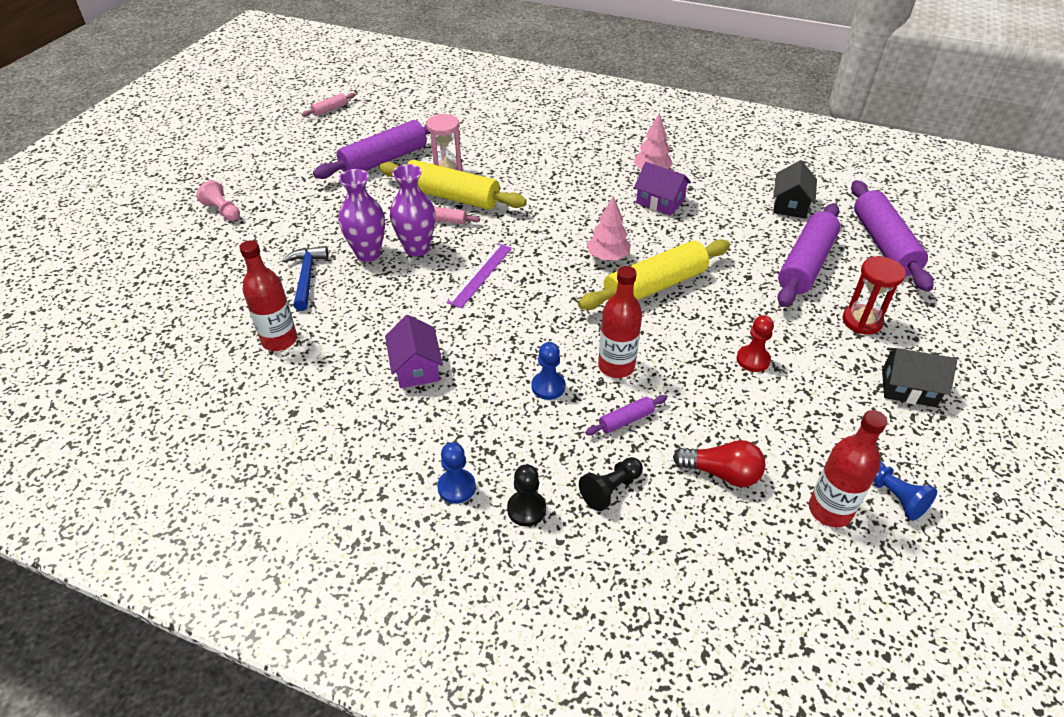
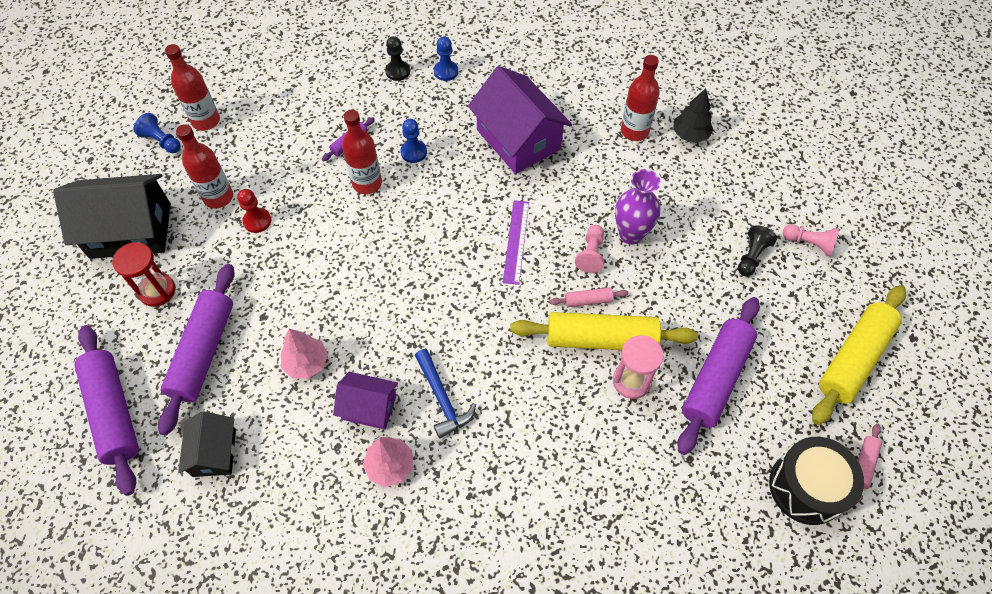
camera: 160 degrees right, 15 degrees up
blue hammer [283,246,328,311] -> blue hammer moved to [415,349,476,438]
purple house [385,315,443,388] -> purple house [468,66,572,174], size x1.81
purple vase [390,164,435,257] -> pink pawn [575,225,604,273]
yellow rolling pin [578,239,730,310] -> yellow rolling pin moved to [812,285,906,425]
black pawn [579,457,643,511] -> black pawn moved to [738,225,777,276]
pink tree [587,196,631,260] -> pink tree moved to [281,329,328,379]
red light bulb [673,440,766,487] -> none
black house [882,348,957,407] -> black house [53,174,171,259], size x1.81
none -> red bottle [176,124,233,208]
none -> black tree [673,88,713,143]
none -> black drum [769,437,864,525]

